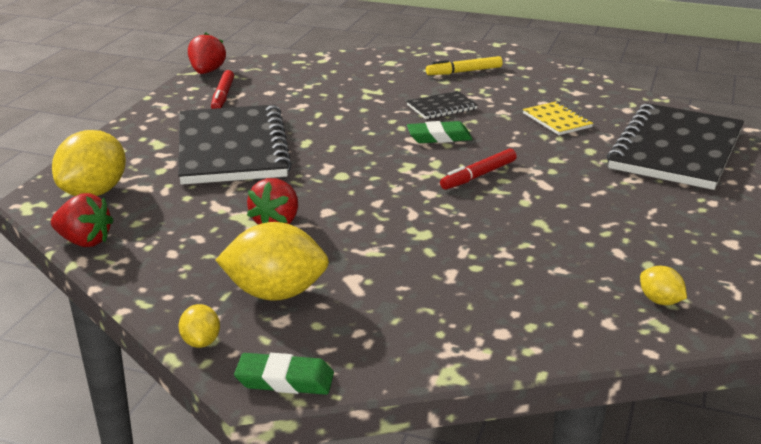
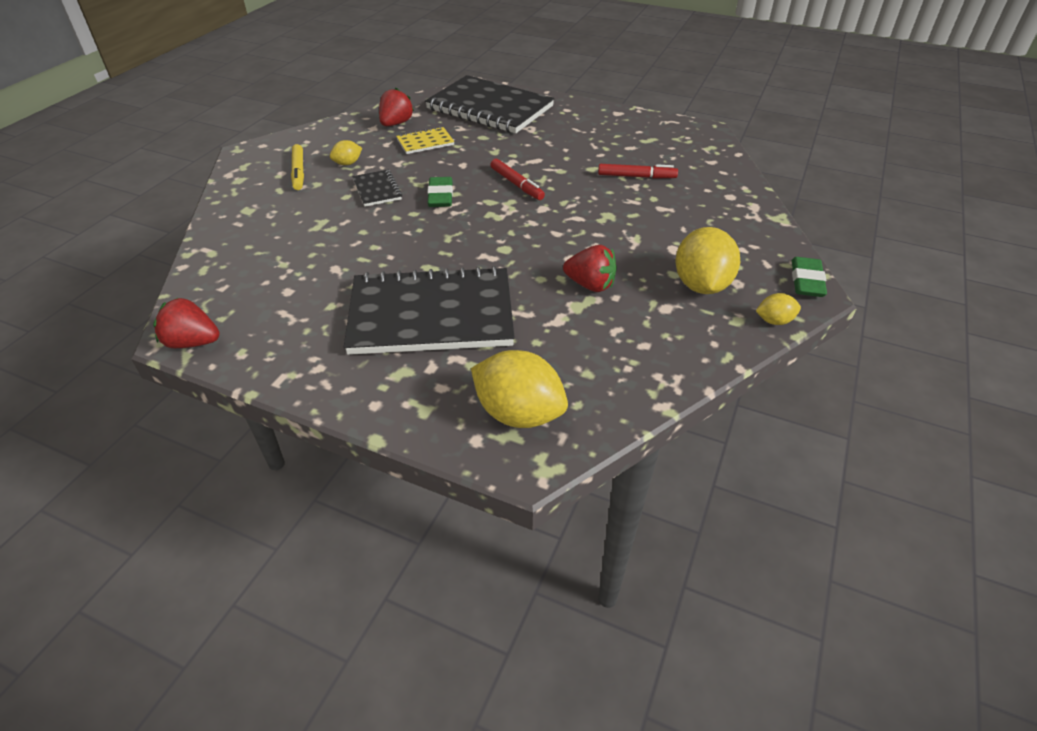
camera: 85 degrees left, 15 degrees up
red strawberry [51,193,114,247] -> red strawberry moved to [379,88,414,126]
red marker [211,70,234,109] -> red marker moved to [598,164,678,179]
yellow lemon [640,266,687,305] -> yellow lemon moved to [330,140,362,165]

